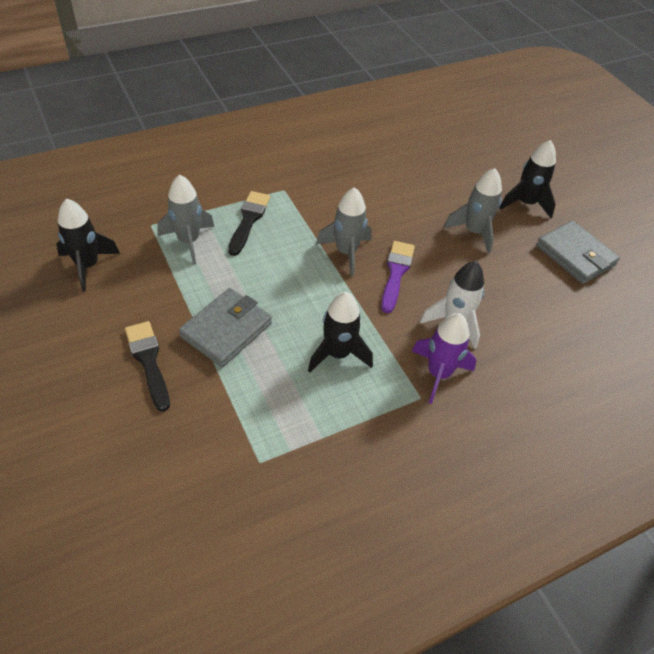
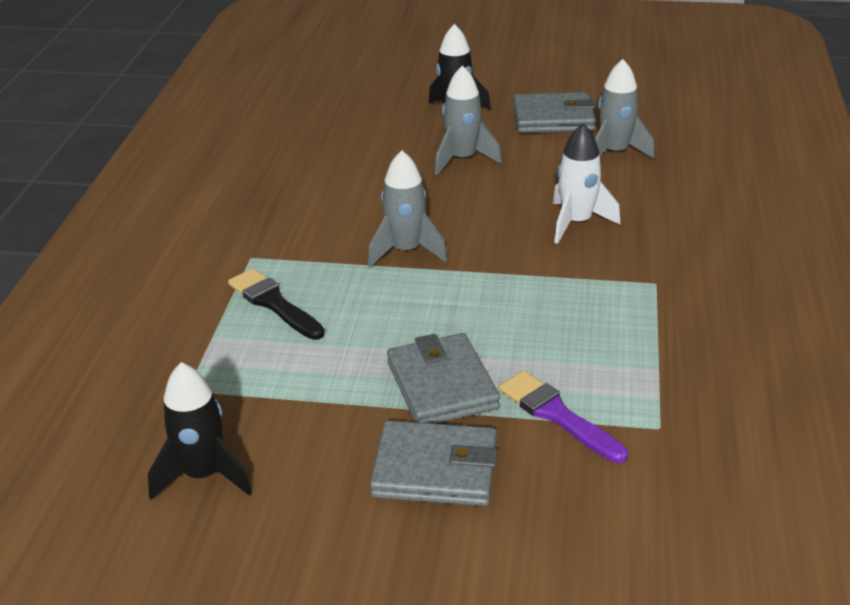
camera: 50 degrees left, 15 degrees down
black brush [125,321,170,412] -> grey wallet [370,420,498,506]
grey rocket [157,174,215,265] -> grey rocket moved to [595,59,655,159]
black rocket [308,292,373,373] -> none
purple brush [381,241,415,313] -> purple brush moved to [499,371,628,463]
purple rocket [412,313,476,404] -> none

